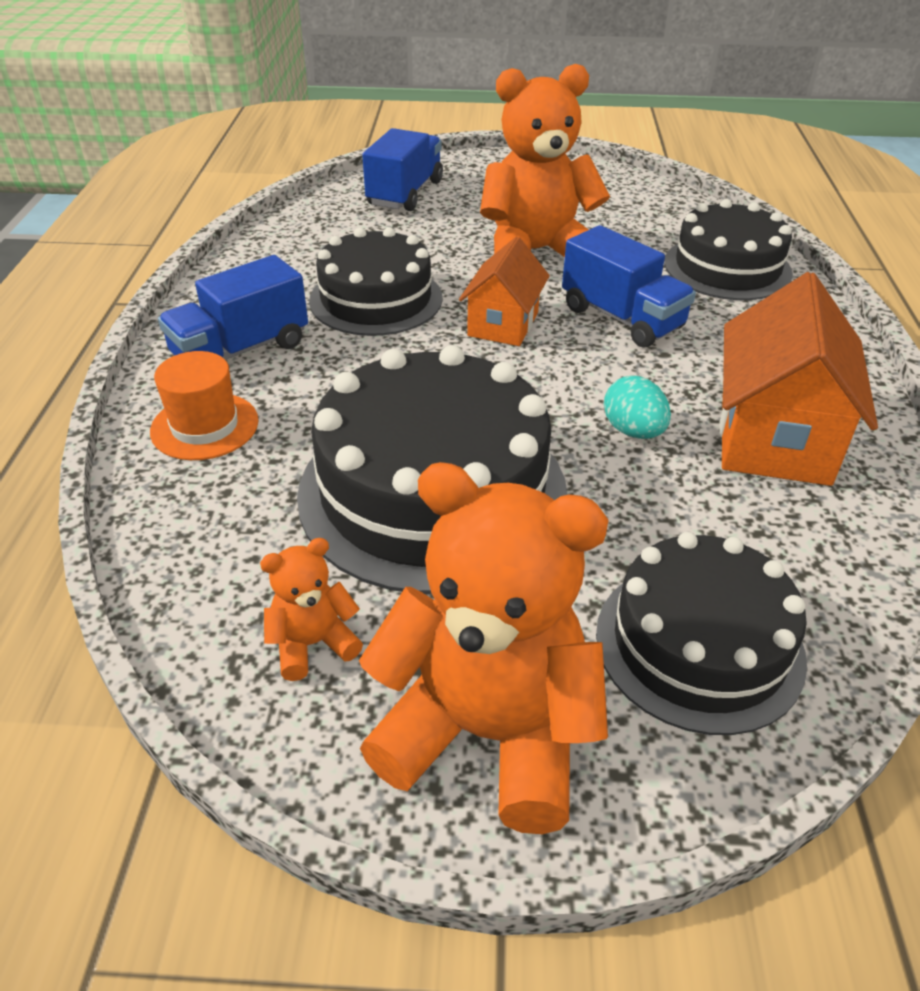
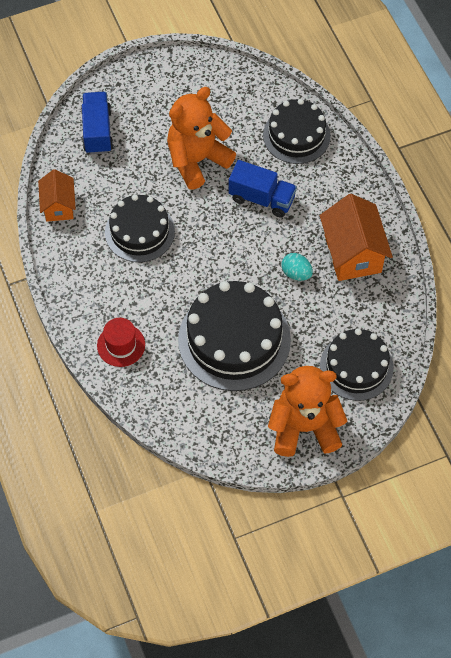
camera: 25 degrees left, 20 degrees up
orange hat [150,351,259,460] -> red hat [97,318,145,367]
blue truck [158,255,308,360] -> none
orange teddy bear [260,538,363,681] -> none
orange house [459,237,550,346] -> orange house moved to [38,169,76,222]

